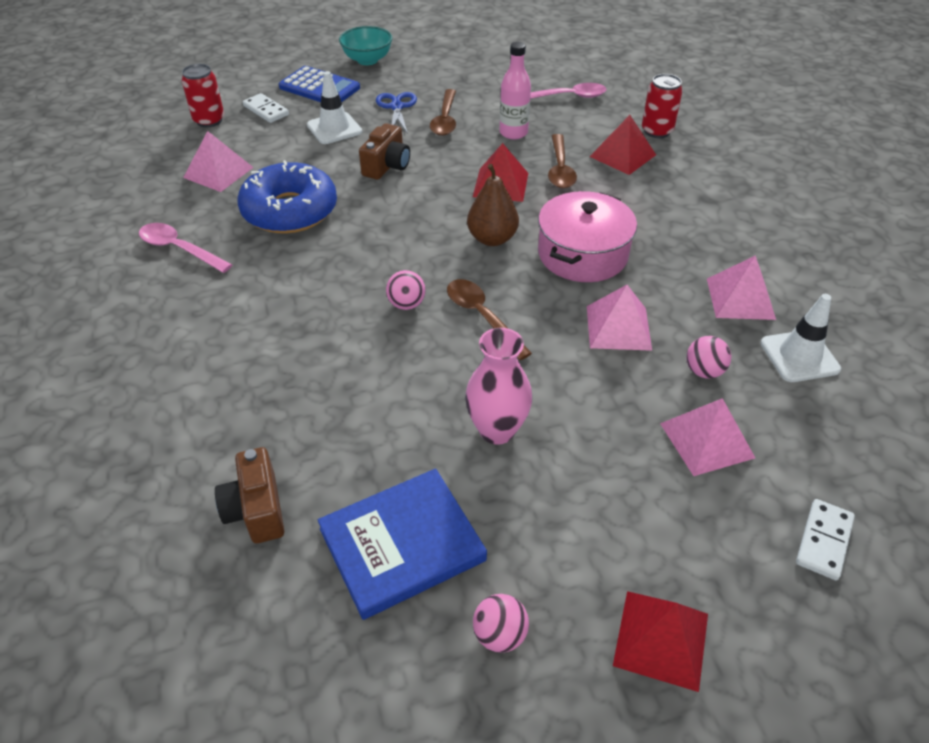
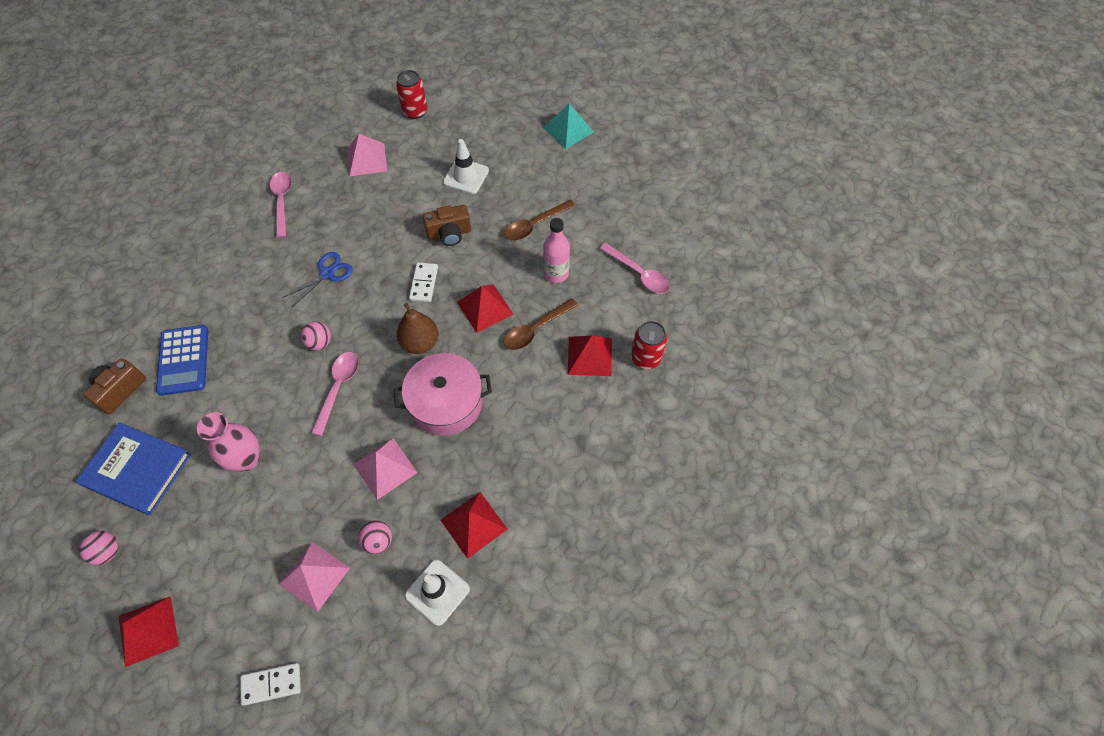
camera: 50 degrees right, 15 degrees up
blue donut [238,160,337,233] -> none
white domino [243,93,289,123] -> white domino moved to [409,262,438,302]
blue calculator [279,66,360,102] -> blue calculator moved to [156,325,208,396]
turquoise bowl [339,26,392,65] -> turquoise pyramid [543,103,594,149]
blue scissors [376,92,417,134] -> blue scissors moved to [282,252,353,308]
brown spoon [447,279,532,360] -> pink spoon [311,352,359,436]
pink pyramid [707,255,776,320] -> red pyramid [441,492,507,559]

